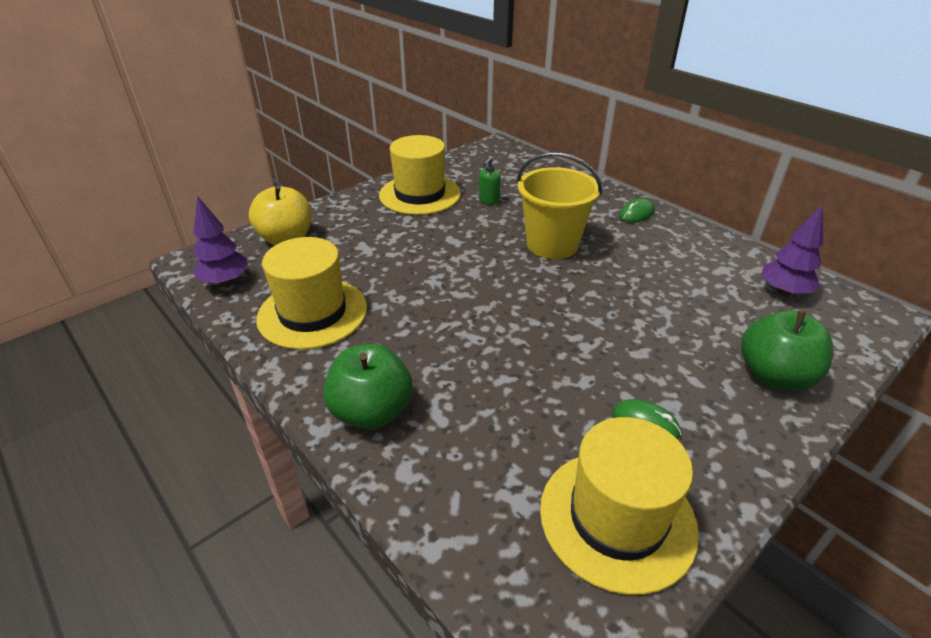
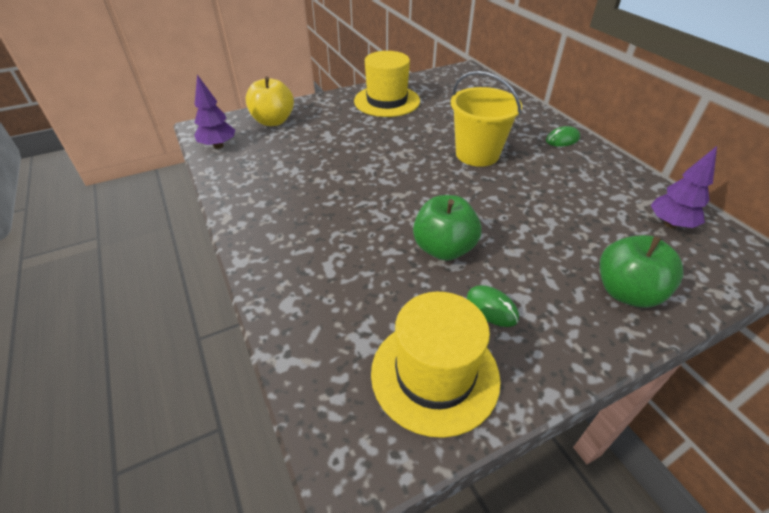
camera: 15 degrees right, 5 degrees up
yellow hat [257,237,367,350] -> none
green apple [323,344,413,430] -> green apple moved to [413,195,481,261]
green soap dispenser [479,157,501,205] -> none

